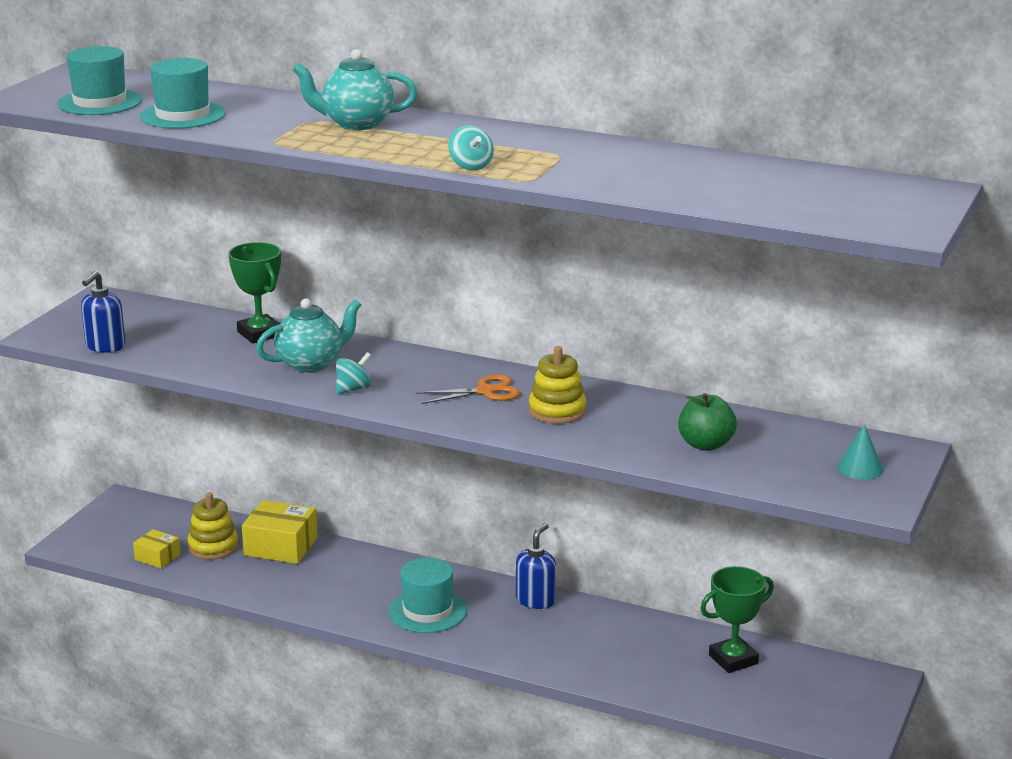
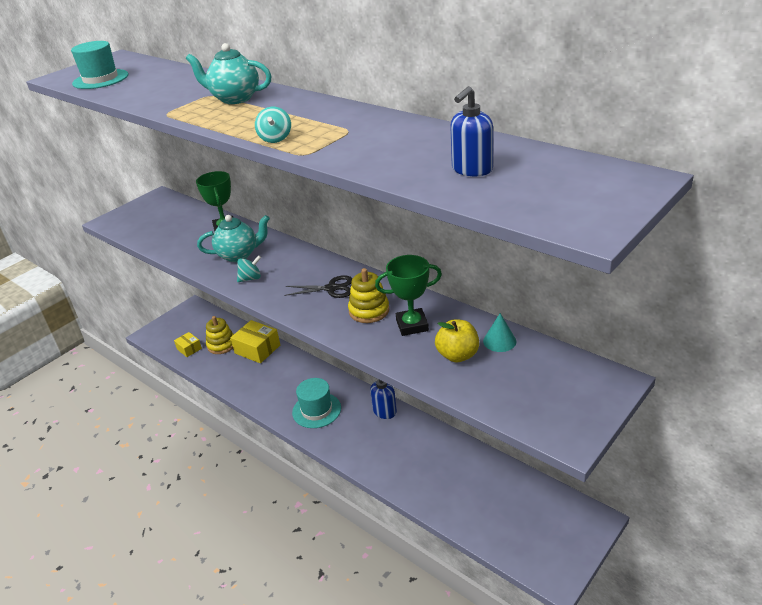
camera: 20 degrees right, 10 degrees up
blue soap dispenser [81,271,125,353] -> blue soap dispenser moved to [450,86,493,176]
turquoise hat [140,58,226,129] -> none
orange scissors [416,375,520,404] -> black scissors [284,275,353,298]
green apple [678,393,737,451] -> yellow apple [435,319,479,362]
green trophy [700,566,774,673] -> green trophy moved to [375,255,442,336]
turquoise cone [837,424,883,480] -> turquoise cone moved to [483,313,516,352]

